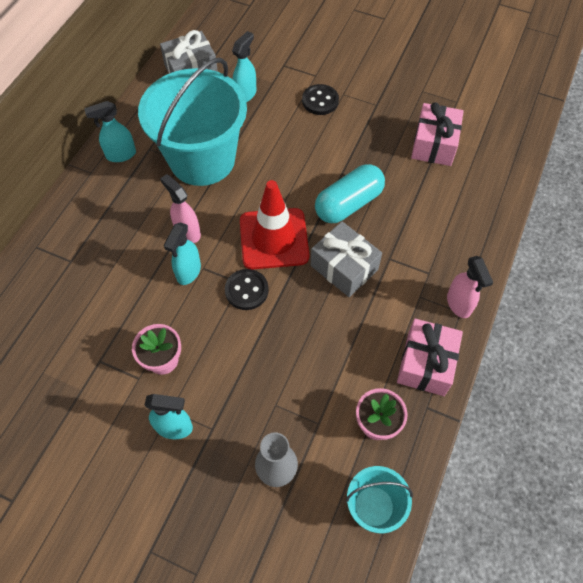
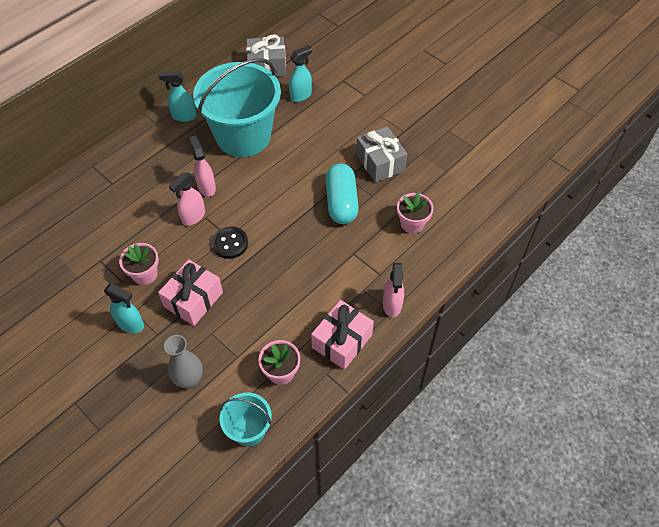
camera: 20 degrees right, 5 degrees down
turquoise spray bottle [164,222,201,285] -> pink spray bottle [169,173,205,226]
red traffic cone [240,180,309,269] -> none
black button [302,84,339,115] -> none
grey gift [311,221,382,297] -> grey gift moved to [356,126,407,182]
turquoise capsule [315,164,385,223] -> turquoise capsule turned 75 degrees counterclockwise [326,163,359,224]
pink gift [411,102,464,166] -> pink gift moved to [158,259,223,326]
none -> pink flower pot [397,193,434,234]

